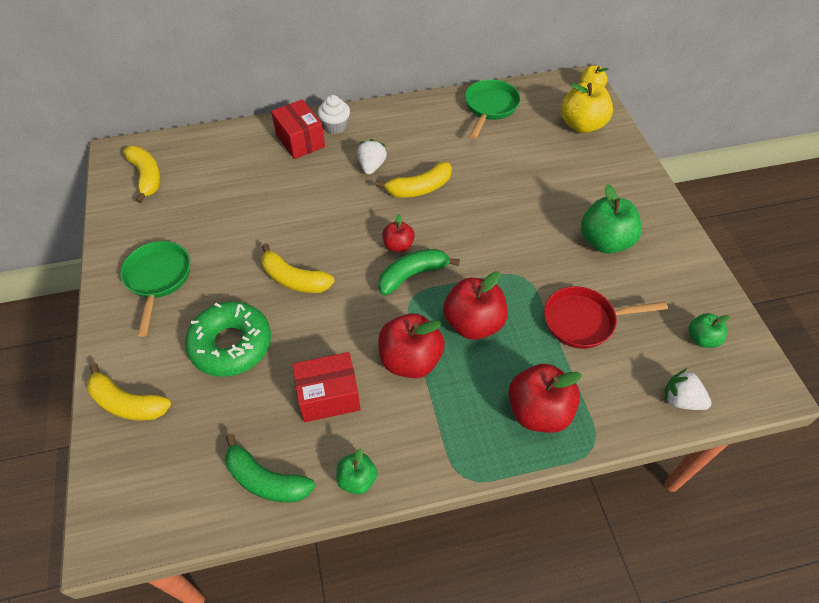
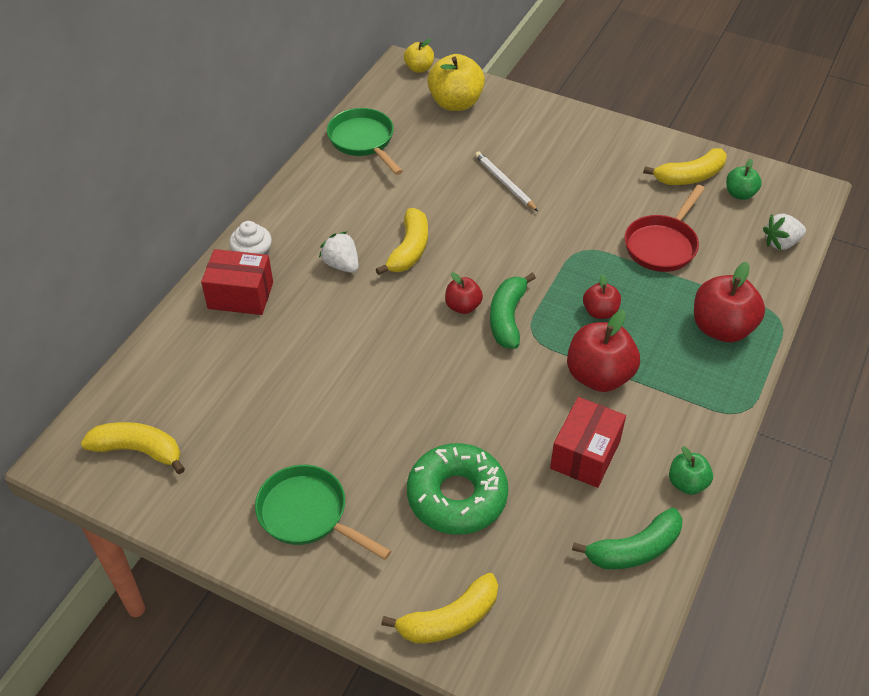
camera: 50 degrees left, 5 degrees down
yellow banana [261,243,335,293] -> yellow banana moved to [643,148,727,185]
red apple [443,271,508,340] -> red apple [583,274,621,319], size x0.56
green apple [581,184,642,254] -> none
none -> white pencil [475,151,538,211]

